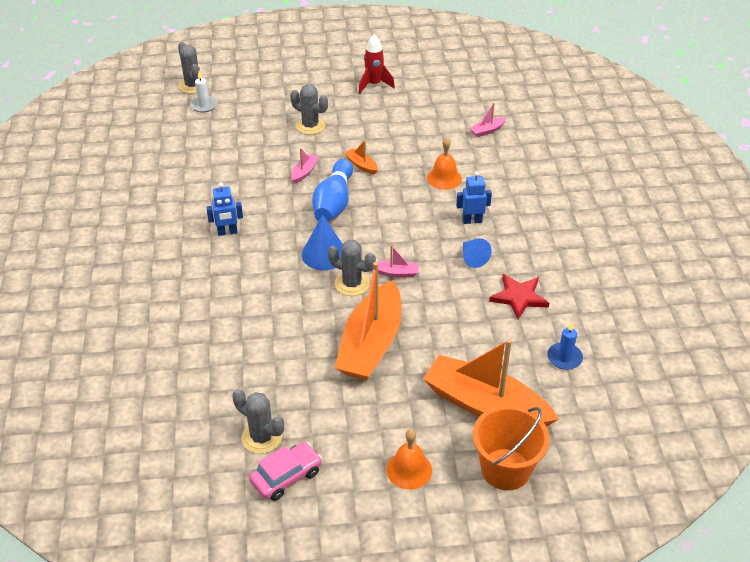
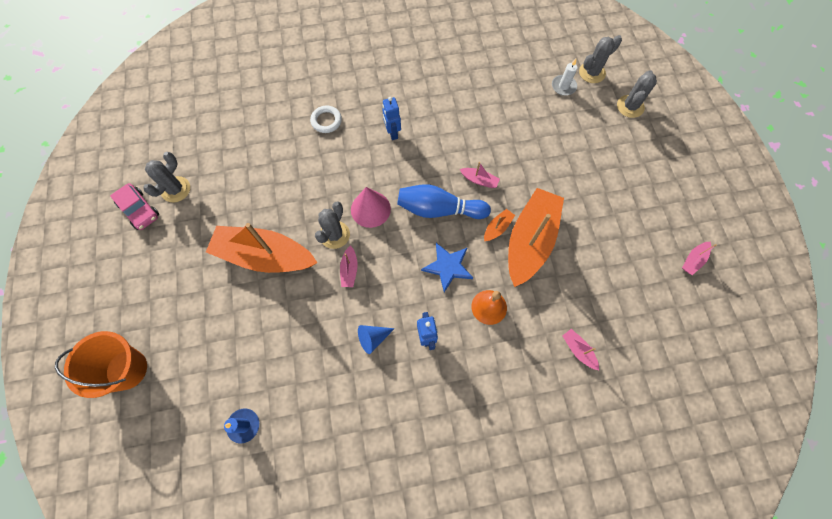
camera: 85 degrees right, 25 degrees up
grey cactus [290,84,328,135] -> grey cactus moved to [617,70,657,118]
blue cone [302,215,342,270] -> pink cone [351,187,391,228]
red rocket [359,34,395,94] -> none
orange bell [386,429,432,490] -> none
orange boat [423,339,559,427] -> orange boat moved to [508,188,564,287]
red star [489,274,549,319] -> none
none -> white ring [310,105,342,133]
none -> blue star [421,243,473,292]
none -> pink boat [682,241,717,275]

